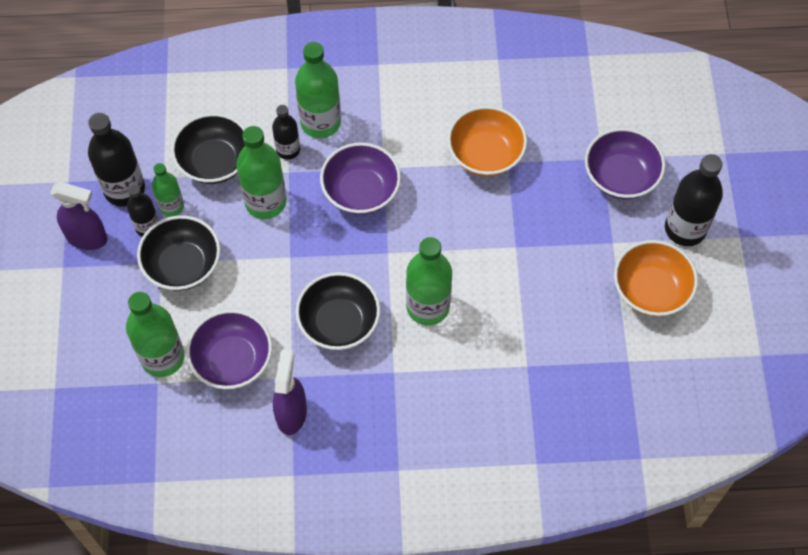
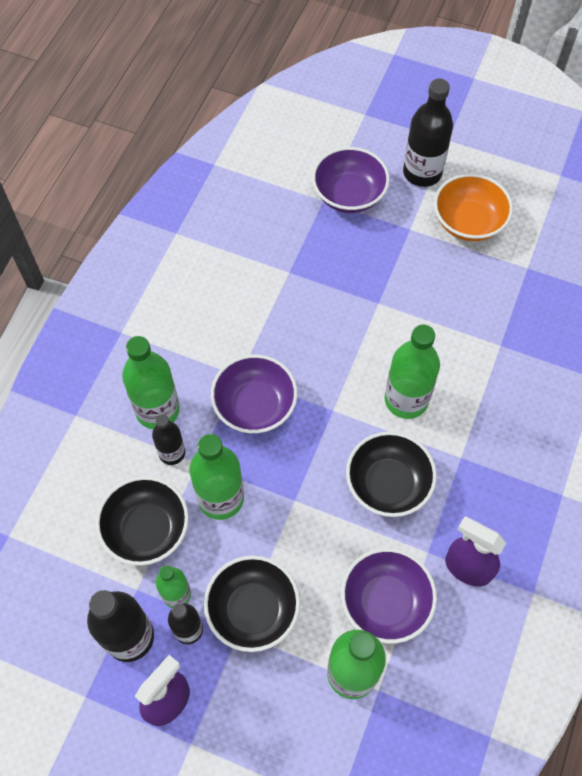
camera: 65 degrees left, 0 degrees up
orange bowl [447,106,527,176] -> none

